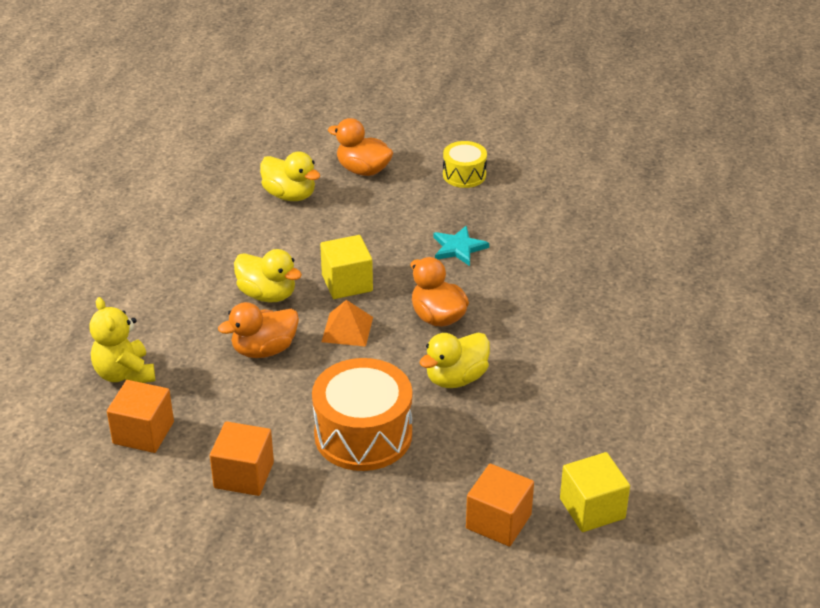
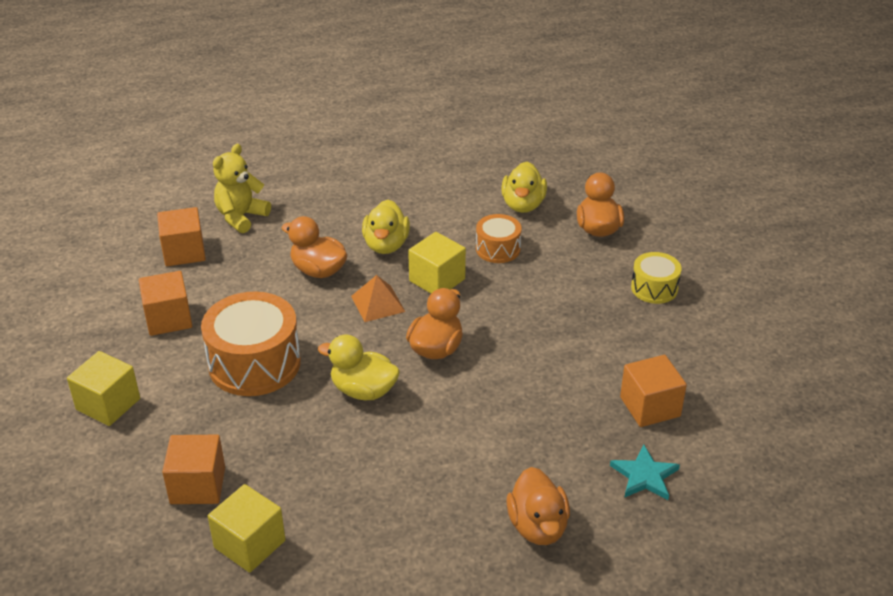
camera: 60 degrees right, 0 degrees up
turquoise star [433,226,489,266] -> turquoise star moved to [610,445,680,500]
none -> yellow cube [67,351,140,426]
none -> orange drum [476,214,522,263]
none -> orange duck [506,467,570,545]
none -> orange cube [620,355,687,427]

